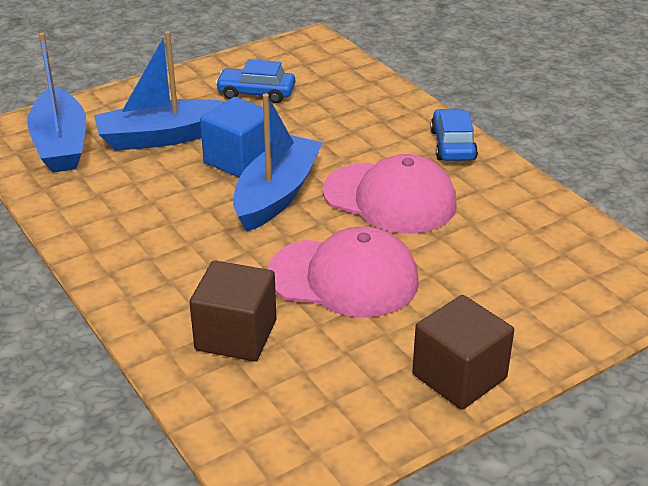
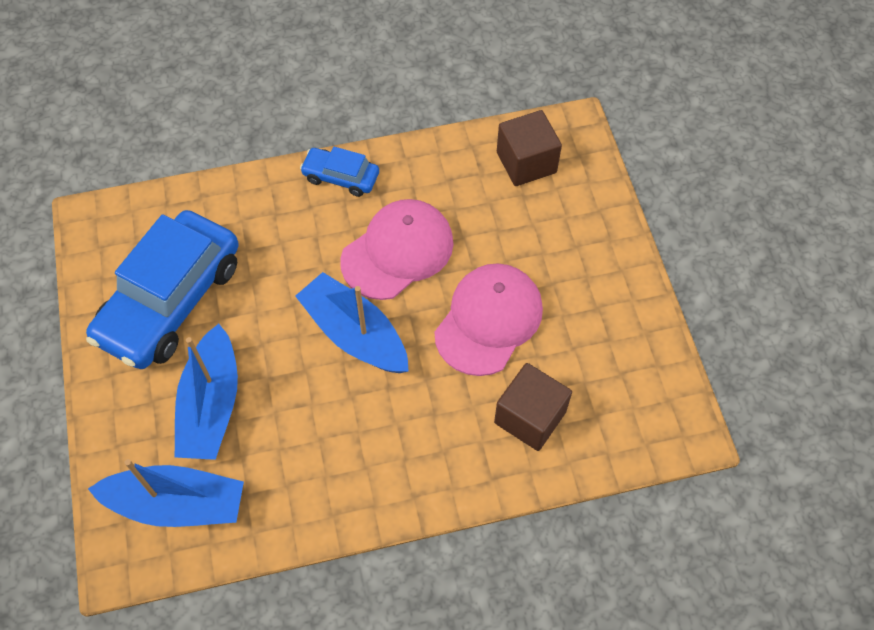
camera: 70 degrees left, 25 degrees up
blue cube [200,97,265,177] -> none
blue car [215,59,295,103] -> blue car [86,210,239,369], size x2.09
brown cube [412,295,514,410] -> brown cube moved to [497,110,562,186]

